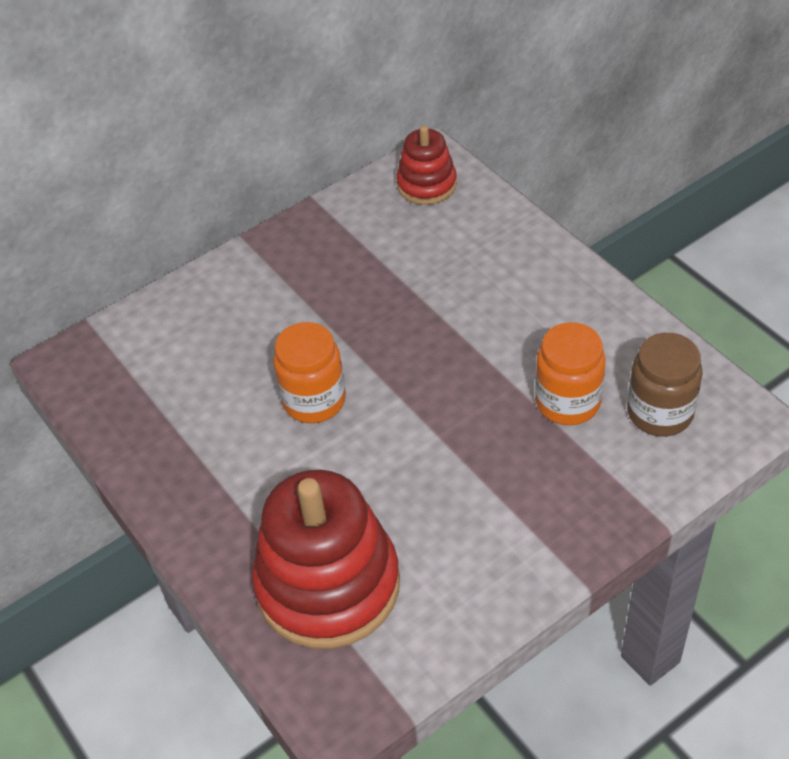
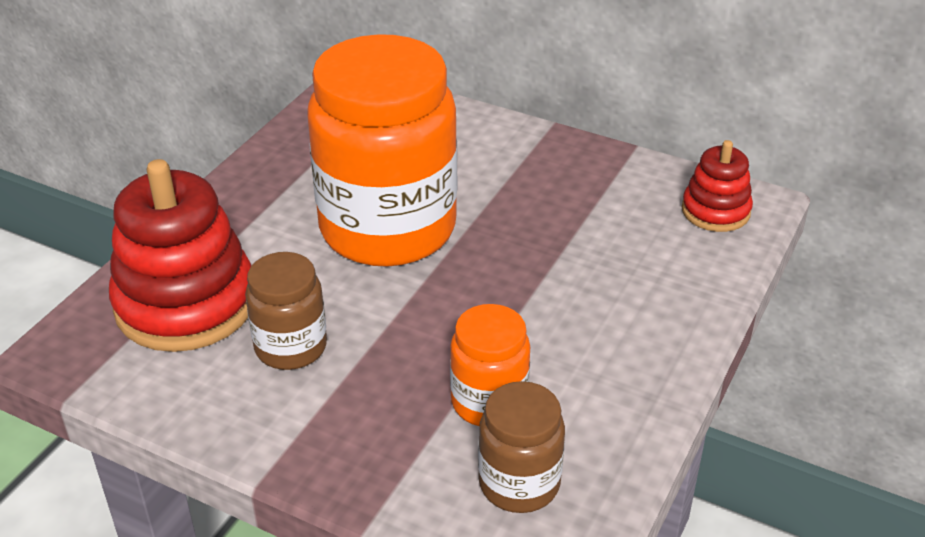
camera: 60 degrees right, 10 degrees down
orange jar [273,322,346,423] -> orange jar [307,34,457,267], size x2.11
none -> brown jar [245,252,327,370]

